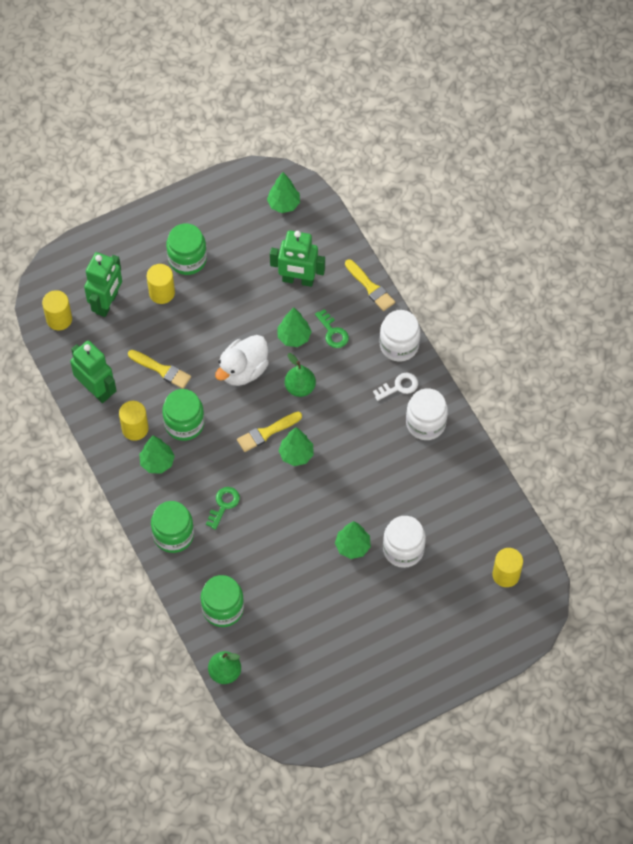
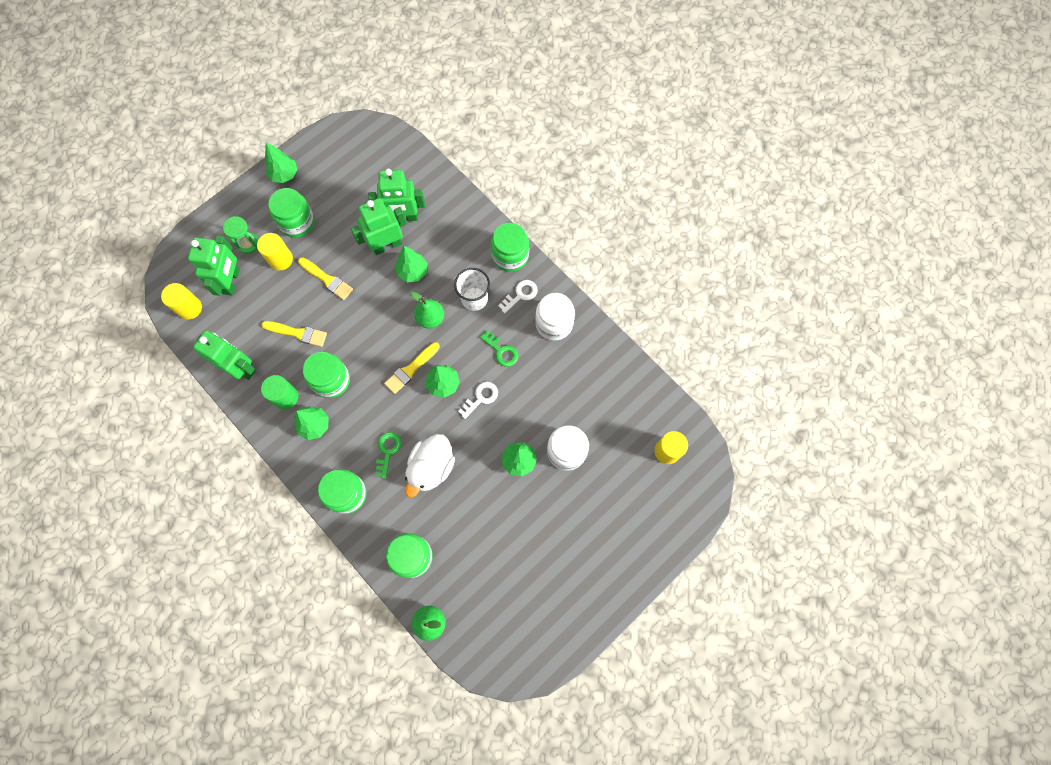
camera: 15 degrees left, 10 degrees up
yellow cylinder [119,401,149,441] -> green cylinder [261,375,299,410]
white duck [215,335,269,386] -> white duck moved to [405,434,455,497]
green tree [267,172,300,213] -> green tree moved to [265,142,298,183]
green key [315,309,349,348] -> green key moved to [480,330,518,367]
yellow brush [345,259,395,311] -> yellow brush moved to [298,257,353,300]
white jar [380,310,420,362] -> green jar [491,223,529,272]
none -> green hourglass [223,216,259,254]
none -> green robot [351,198,407,255]
none -> white cup [454,268,490,311]
none -> white key [458,382,498,419]

